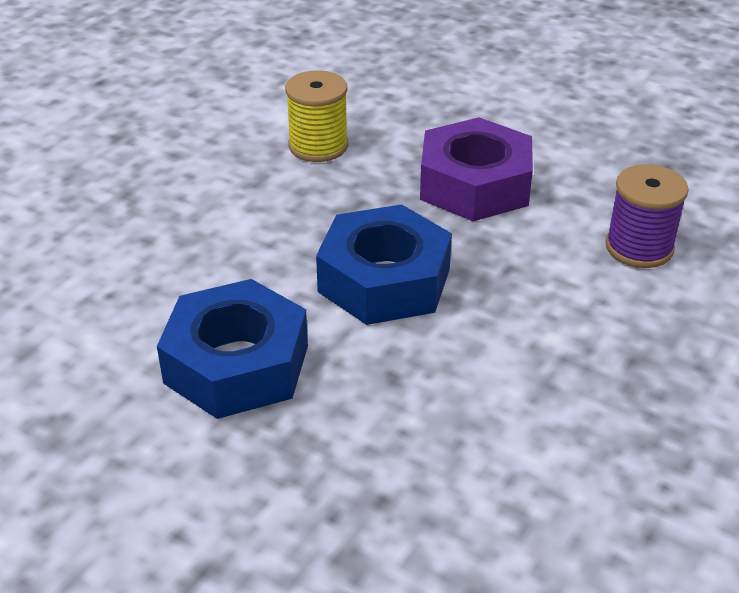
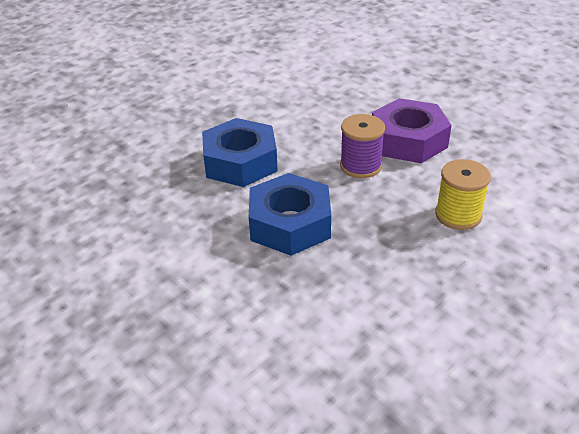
camera: 105 degrees right, 0 degrees up
purple nut [420,117,533,221] -> purple nut moved to [372,98,452,163]
purple spool [606,164,689,268] -> purple spool moved to [340,114,385,178]

